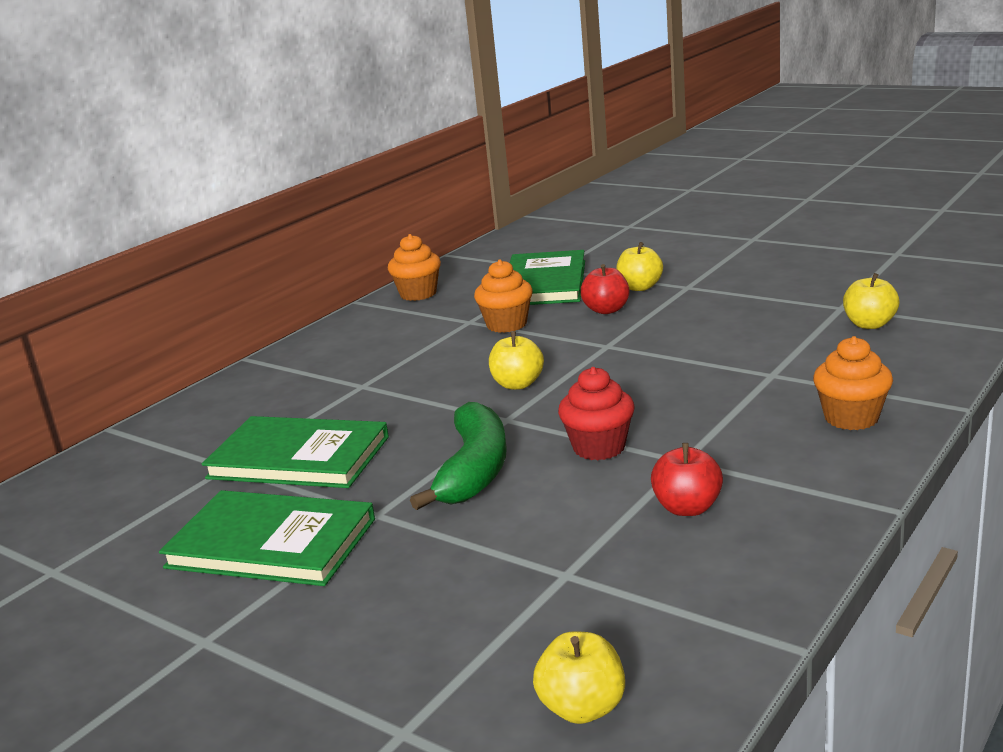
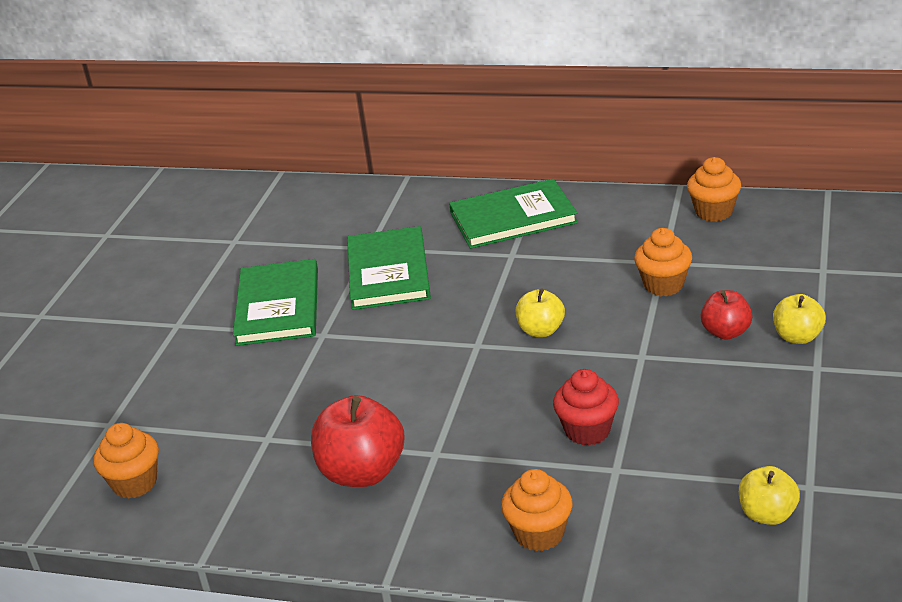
camera: 70 degrees right, 10 degrees up
green banana [410,402,507,510] -> none
green book [510,250,585,305] -> green book moved to [449,179,578,249]
yellow apple [533,631,625,724] -> orange cupcake [93,423,159,498]
red cupcake [558,367,635,460] -> red cupcake moved to [553,369,619,445]
red apple [651,443,723,516] -> red apple [311,395,404,487], size x1.69

